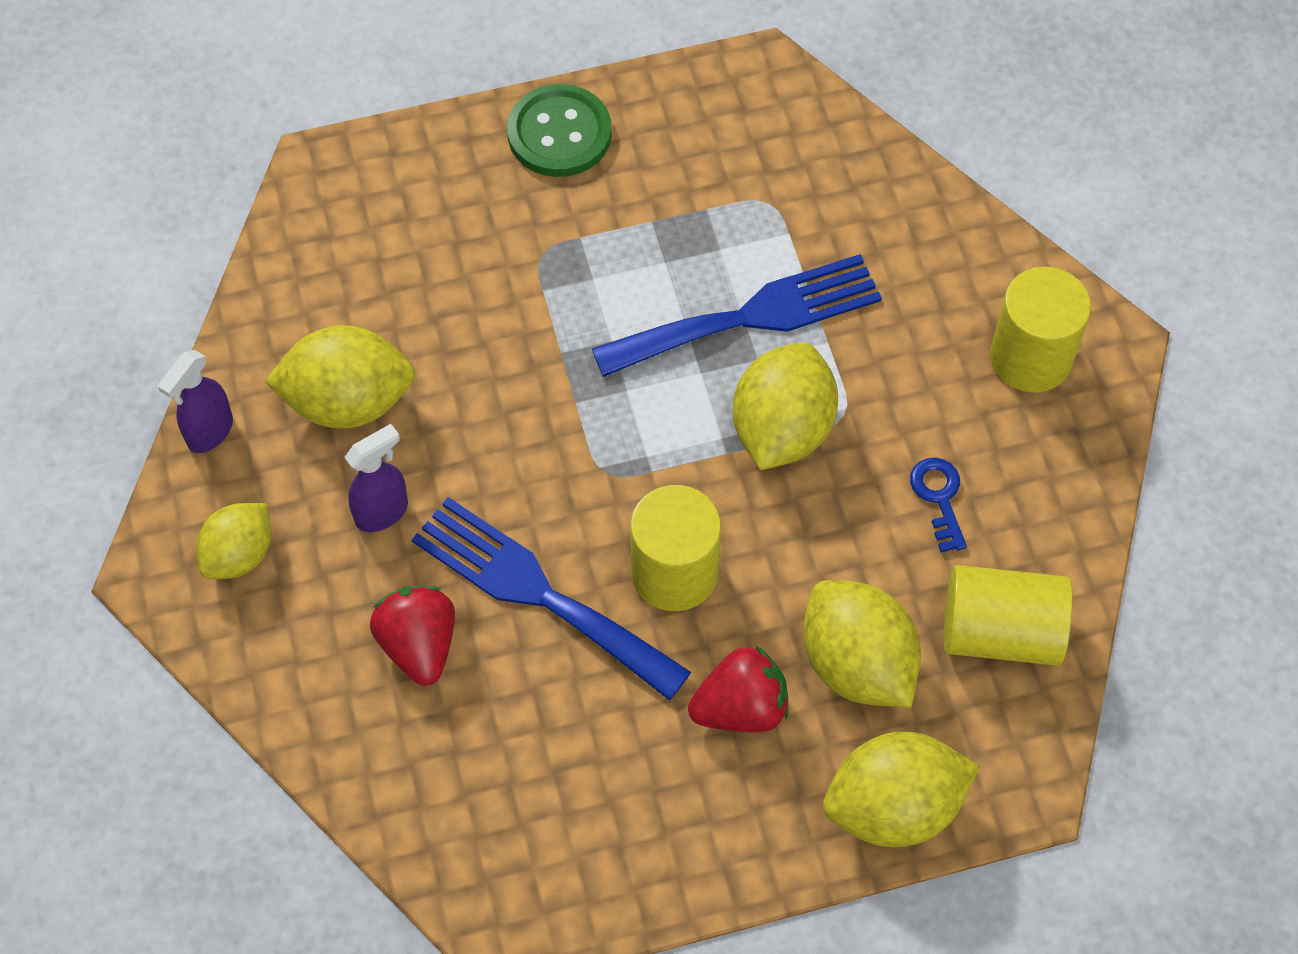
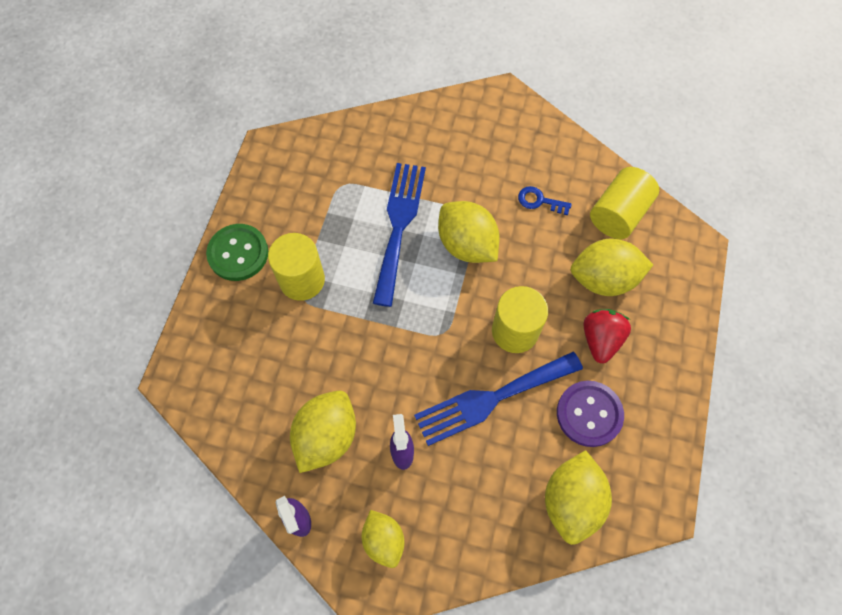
camera: 60 degrees left, 5 degrees up
red strawberry [370,586,455,686] -> none
yellow lemon [823,732,979,847] -> yellow lemon moved to [545,450,612,545]
yellow cylinder [990,267,1091,393] -> yellow cylinder moved to [268,233,325,301]
none -> purple button [557,381,624,447]

